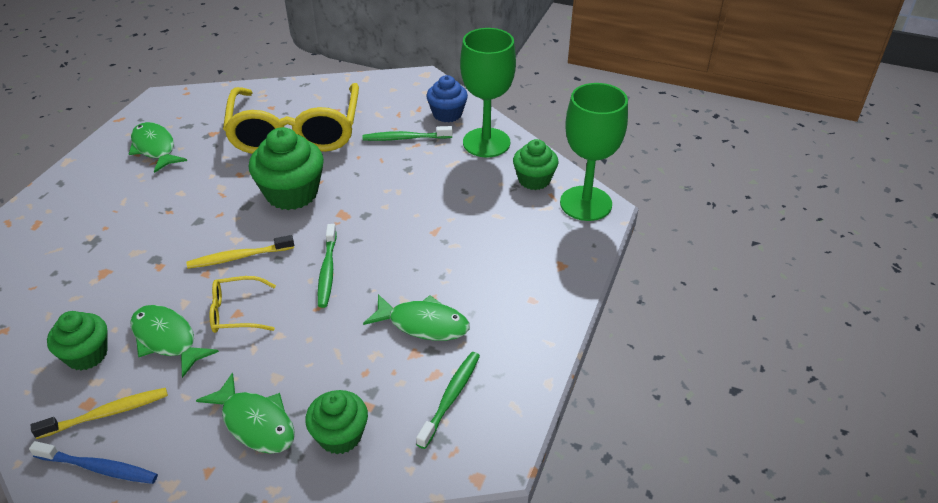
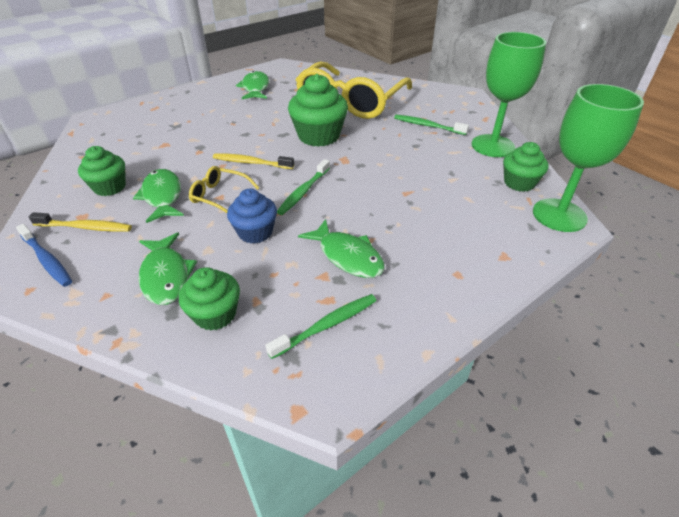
camera: 30 degrees right, 0 degrees up
blue cupcake [426,75,468,122] -> blue cupcake moved to [227,189,277,244]

